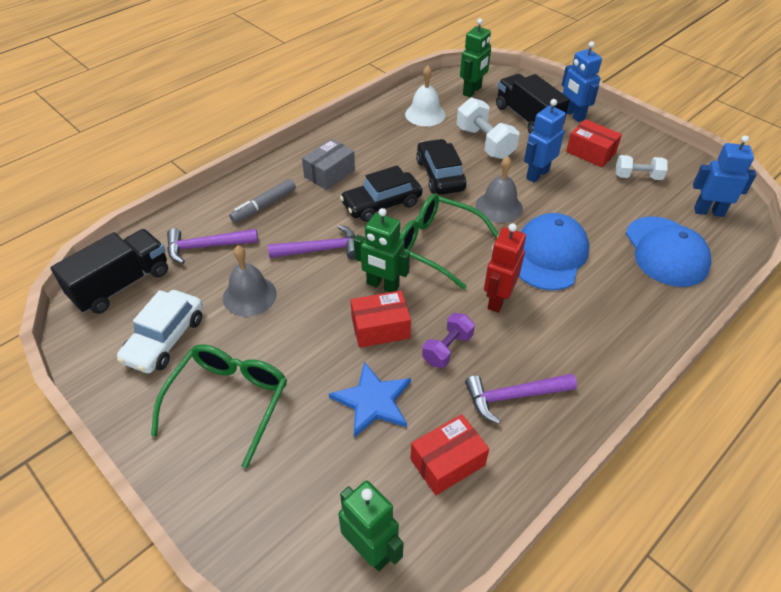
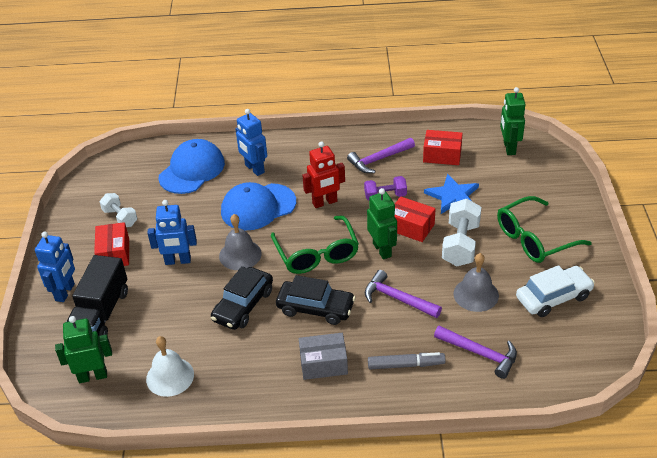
camera: 135 degrees left, 5 degrees down
black truck [51,229,168,314] -> none
white dumbbell [457,97,519,159] -> white dumbbell moved to [442,199,481,266]
purple hammer [465,373,577,424] -> purple hammer turned 120 degrees clockwise [347,138,415,173]
blue robot [693,135,757,217] -> blue robot moved to [235,109,267,176]

